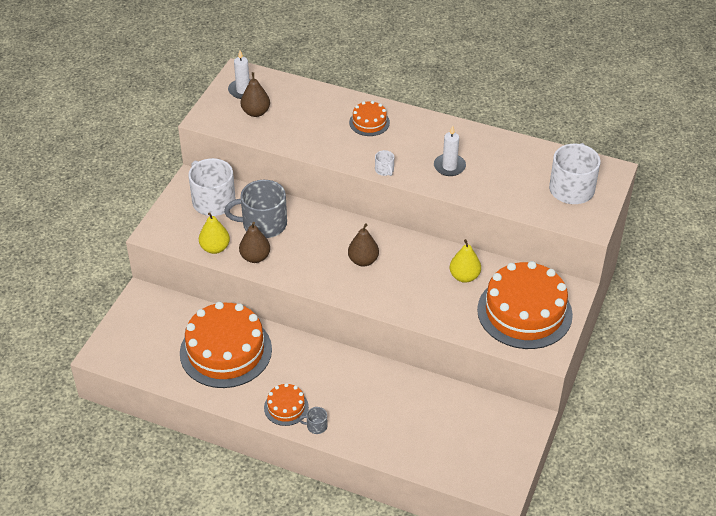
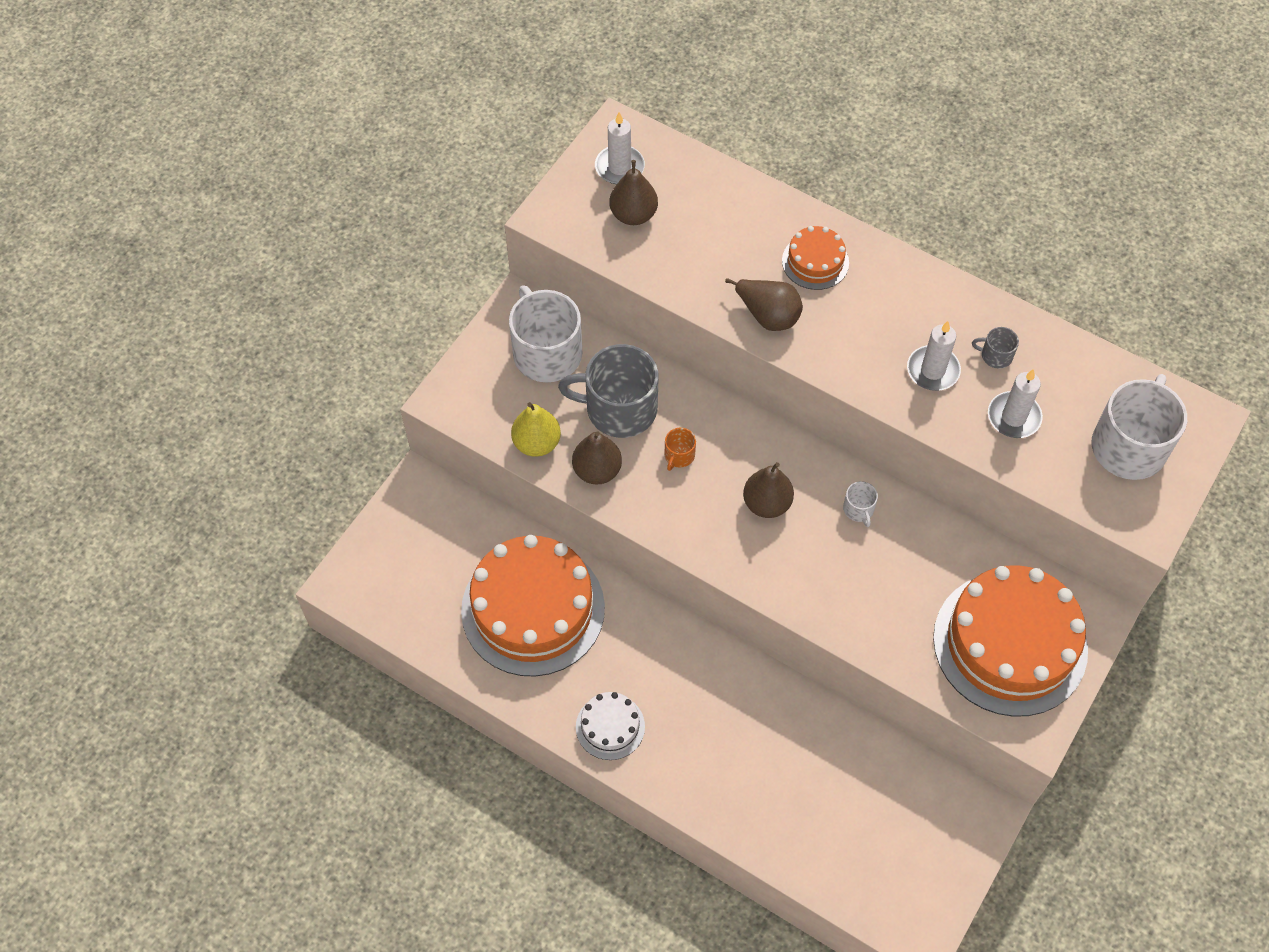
camera: 10 degrees right, 15 degrees up
orange cake [264,383,309,426] -> white cake [576,692,645,760]
grey mug [299,407,328,434] -> grey mug moved to [972,327,1019,369]
white mug [375,150,394,176] -> white mug moved to [843,481,878,527]
yellow pear [450,239,481,283] -> none
none -> orange mug [665,428,696,471]
none -> brown pear [725,278,803,331]
none -> white candle [988,369,1043,438]

